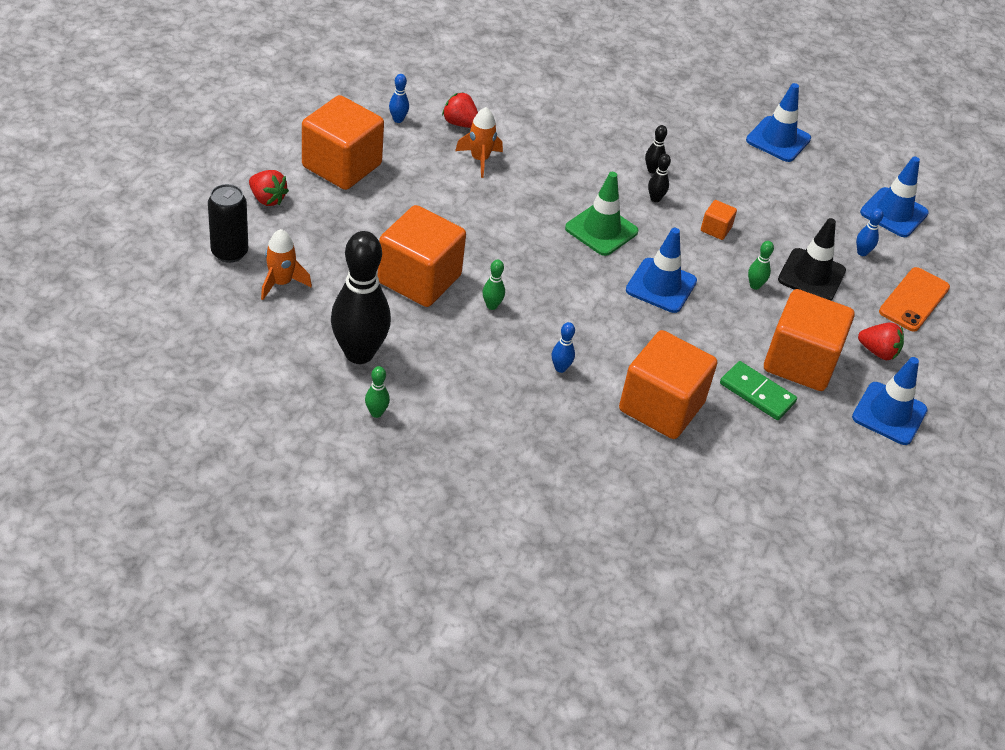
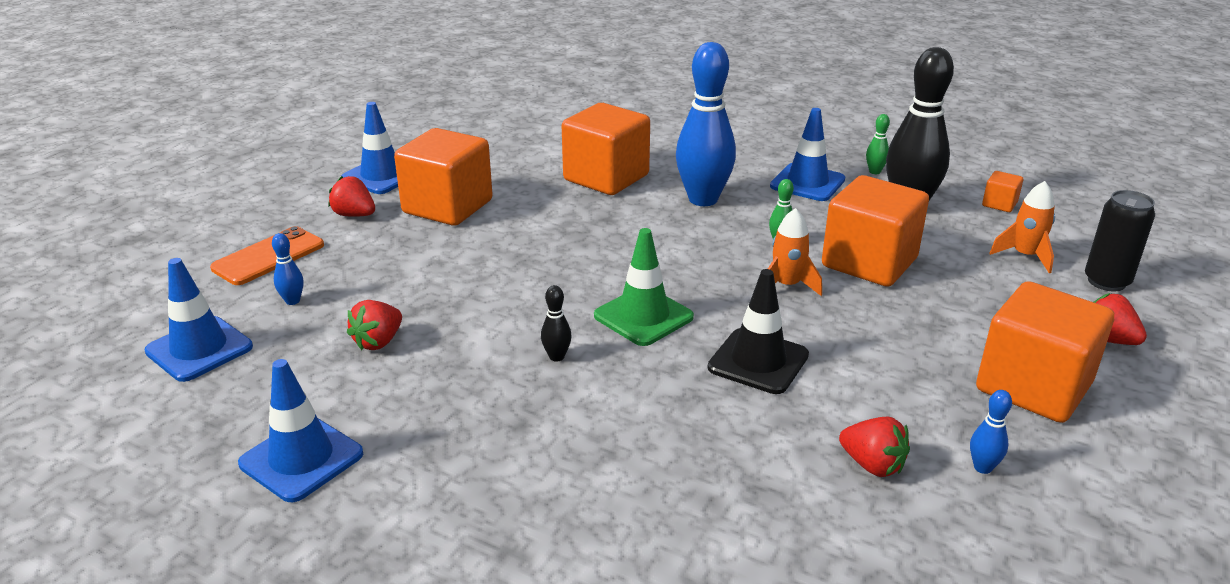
camera: 170 degrees left, 15 degrees down
orange rocket [455,107,503,178] -> orange rocket moved to [768,208,822,296]
blue bowling pin [552,322,575,373] -> blue bowling pin [676,42,736,206], size x2.48
blue traffic cone [626,228,697,313] -> blue traffic cone moved to [770,108,845,201]
black bowling pin [645,125,667,173] -> none
orange cube [701,200,737,240] -> orange cube moved to [982,171,1023,212]
green domino [720,361,797,420] -> none
green bowling pin [748,241,774,290] -> none
black traffic cone [778,218,846,300] -> black traffic cone moved to [708,269,809,394]
none -> red strawberry [347,300,402,350]

